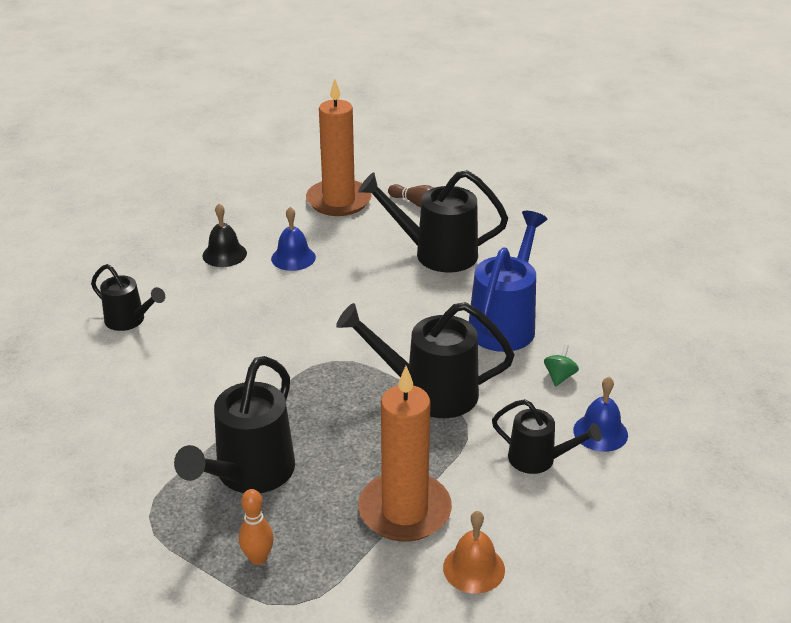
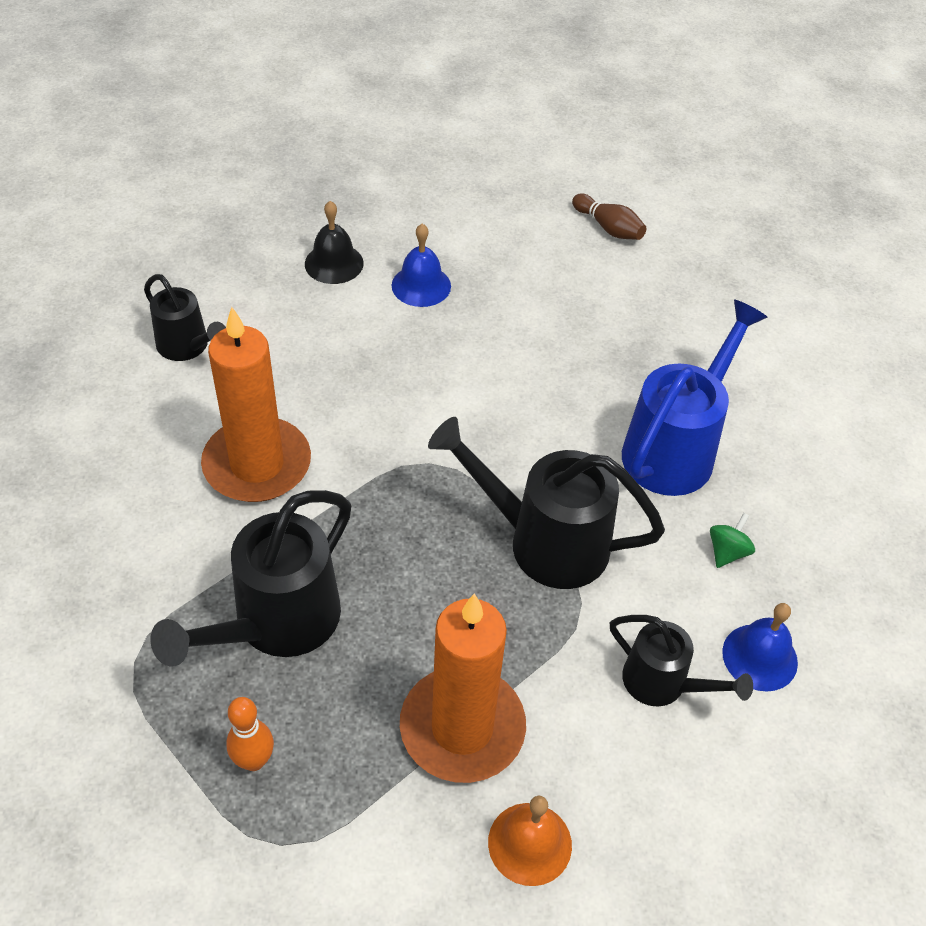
camera: 10 degrees right, 15 degrees up
orange candle [306,78,372,216] -> orange candle moved to [201,307,311,502]
black watering can [358,170,508,272] -> none

